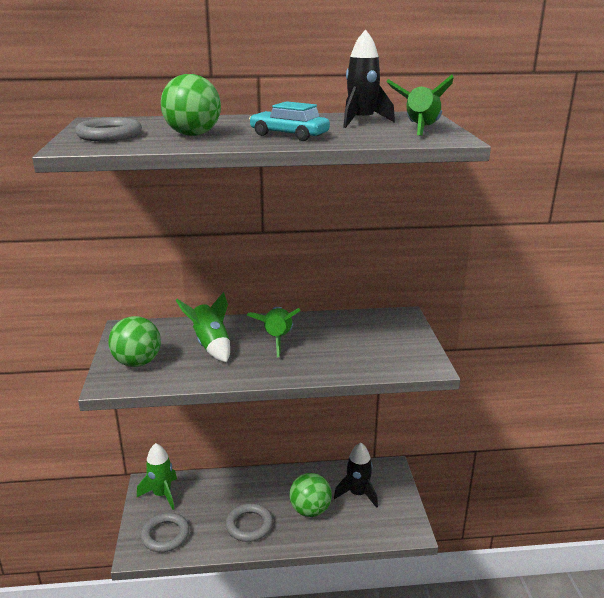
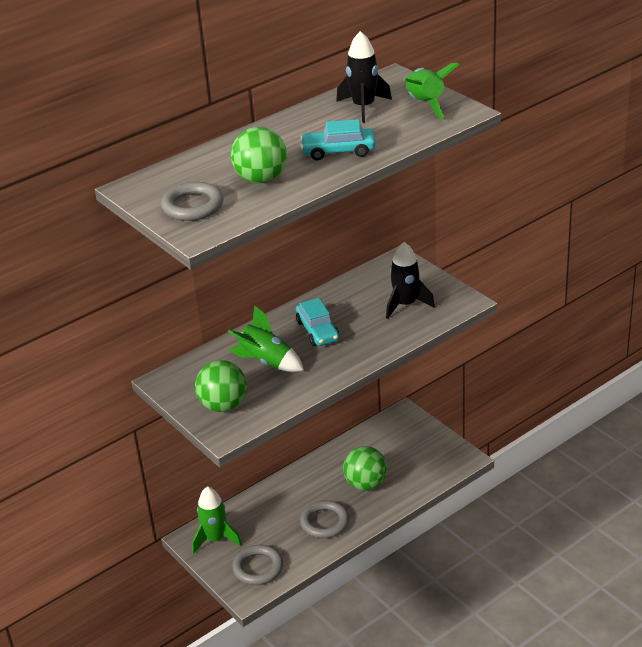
camera: 30 degrees left, 10 degrees up
green rocket [247,307,301,357] -> turquoise car [296,298,340,346]
black rocket [334,442,378,508] -> black rocket moved to [386,242,435,319]

